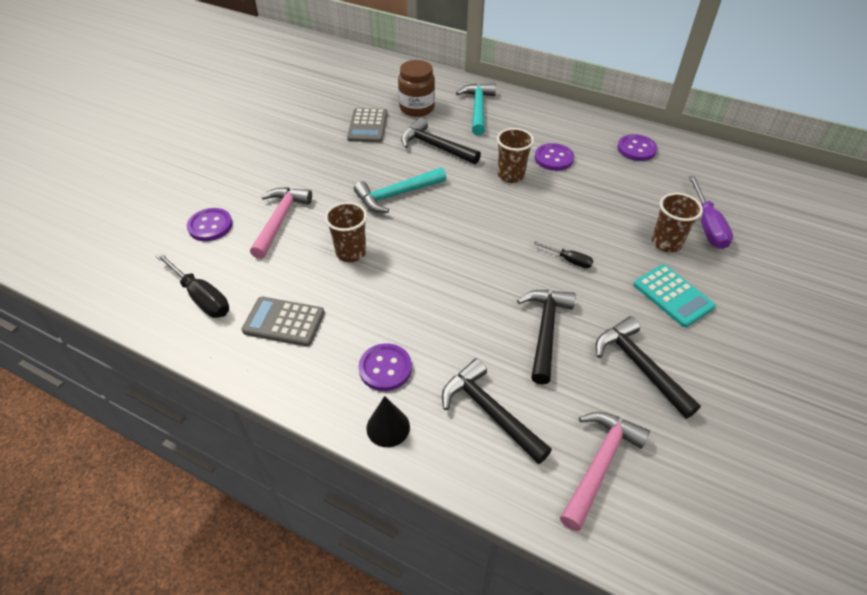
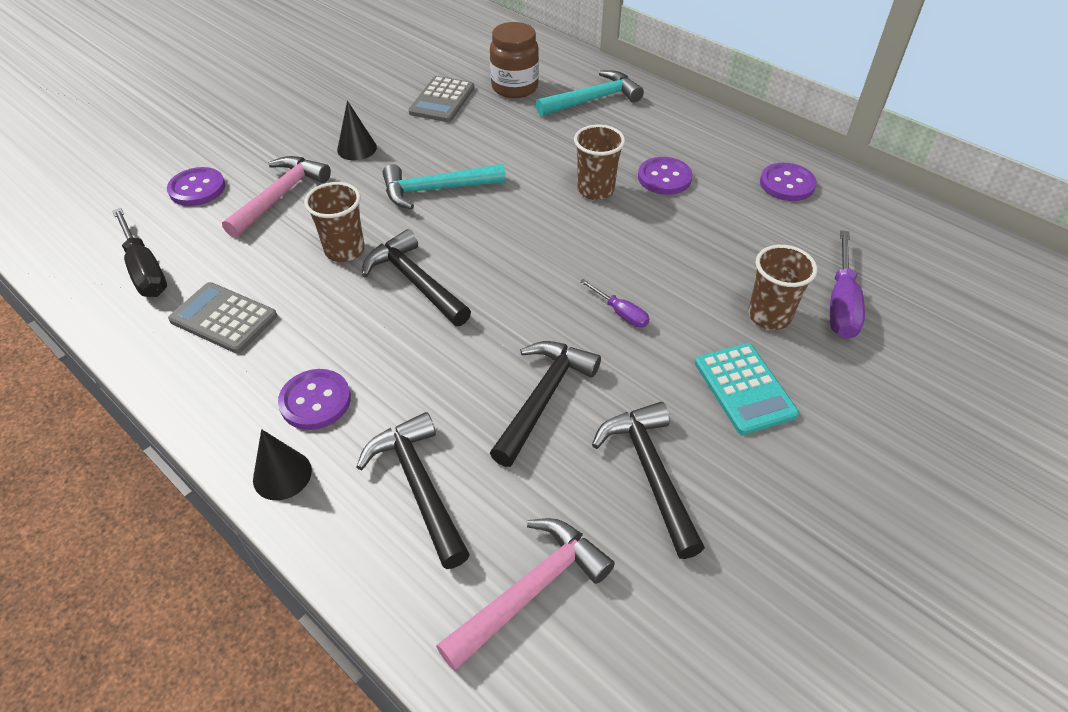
camera: 15 degrees right, 0 degrees up
black hammer [401,118,481,164] -> black hammer moved to [362,229,471,326]
turquoise hammer [456,83,496,135] -> turquoise hammer turned 45 degrees clockwise [536,70,644,116]
black screwdriver [533,241,593,268] -> purple screwdriver [580,279,649,328]
none -> black cone [337,101,377,160]

